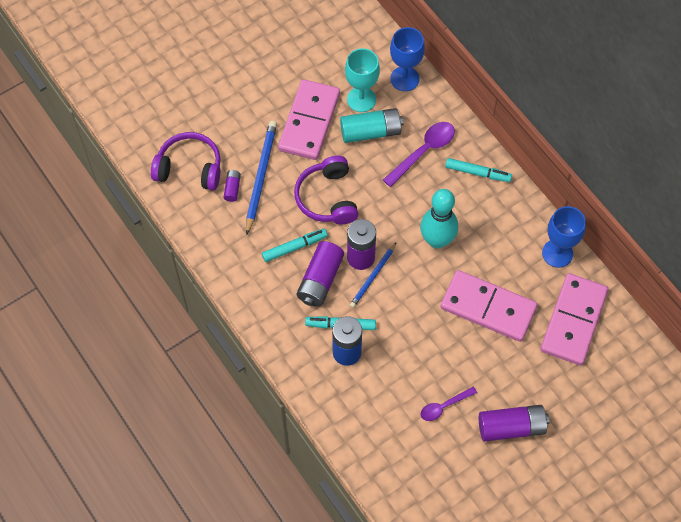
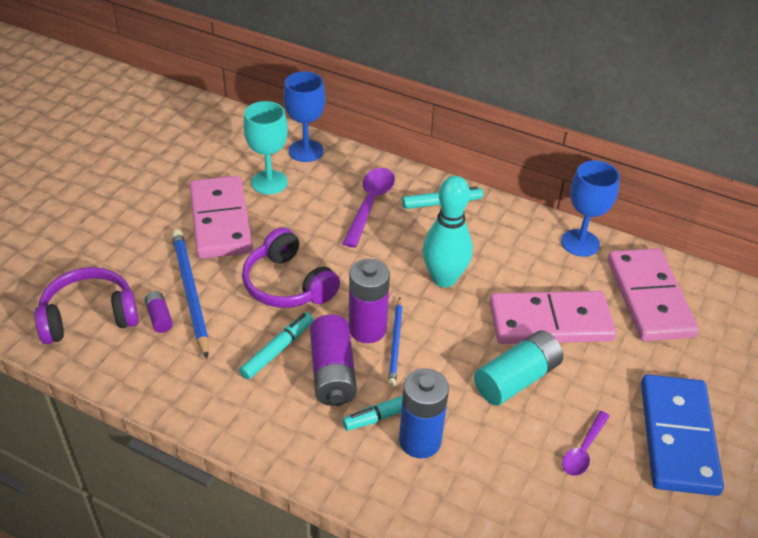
camera: 30 degrees left, 20 degrees down
turquoise battery [340,108,404,143] -> turquoise battery moved to [474,330,563,406]
purple battery [479,405,550,442] -> blue domino [641,374,724,496]

